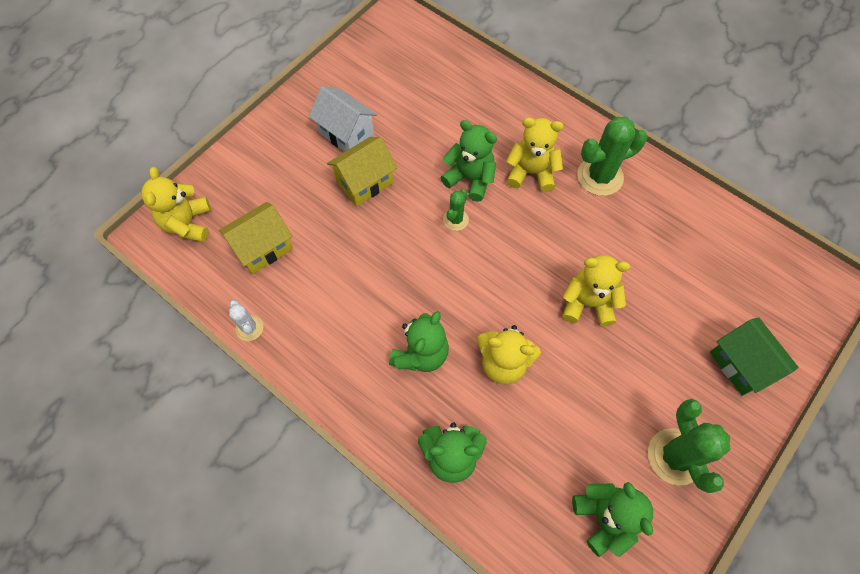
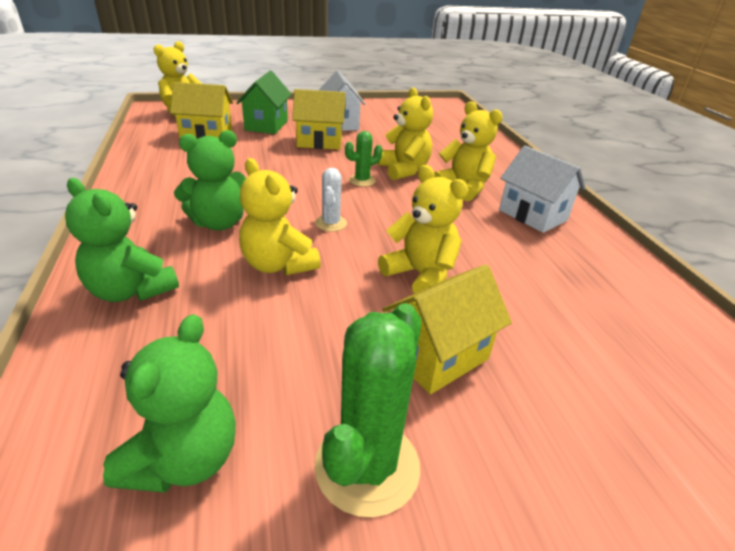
camera: 35 degrees right, 30 degrees down
white cactus [229,300,263,341] -> white cactus moved to [315,168,347,232]
green teddy bear [440,120,497,202] -> yellow teddy bear [378,87,433,180]
green cactus [577,117,648,196] -> white house [499,145,585,233]
green house [710,317,799,396] -> green house moved to [236,71,292,134]
none -> yellow house [382,264,512,394]

